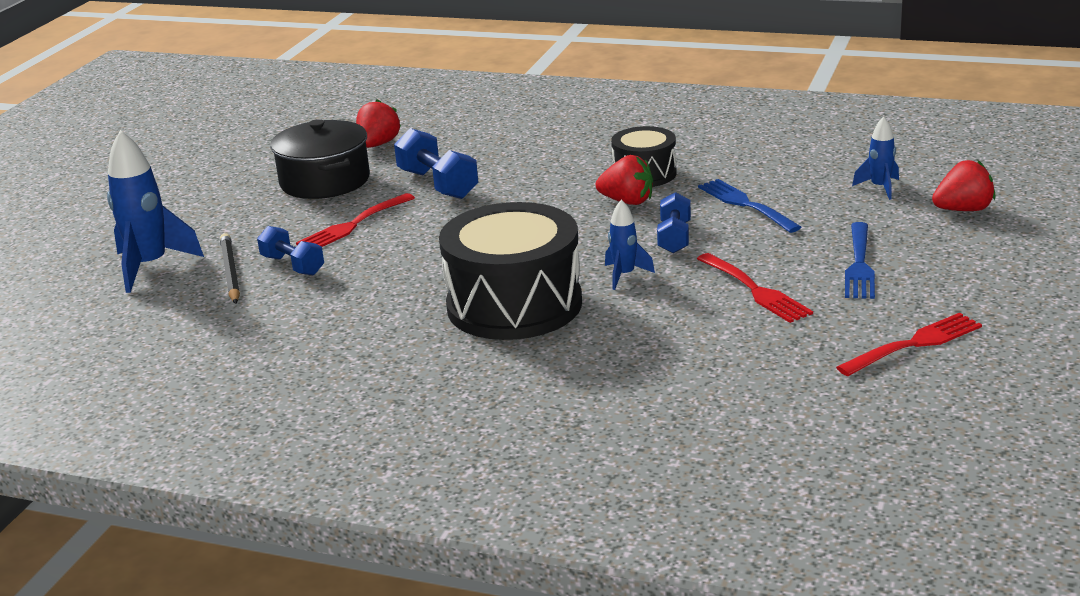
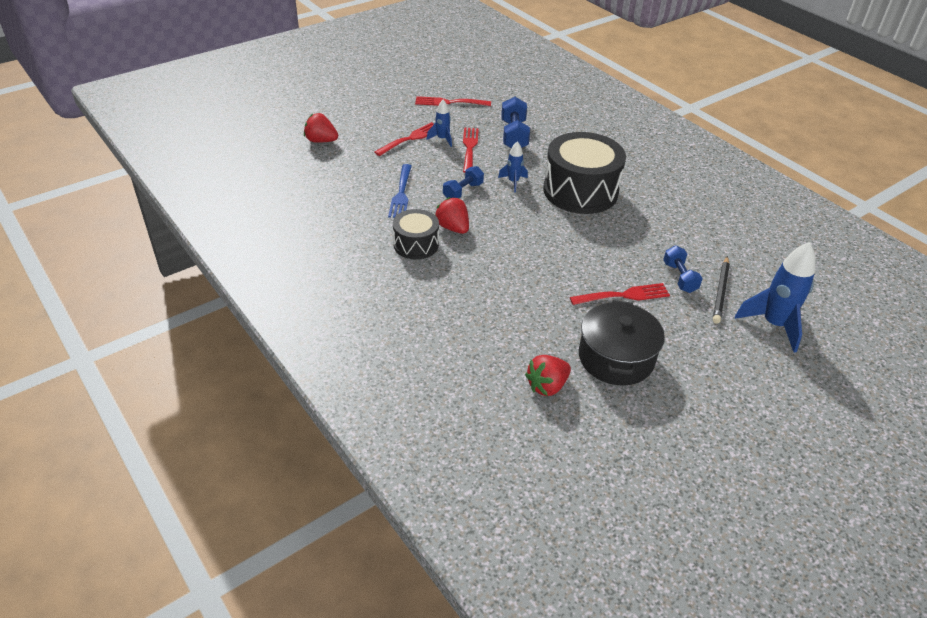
camera: 150 degrees left, 15 degrees up
blue dumbbell [394,128,478,199] -> blue dumbbell moved to [501,97,530,148]
blue fork [845,222,875,299] -> red fork [374,122,434,156]
blue rocket [852,117,899,200] -> blue rocket moved to [427,100,452,147]

